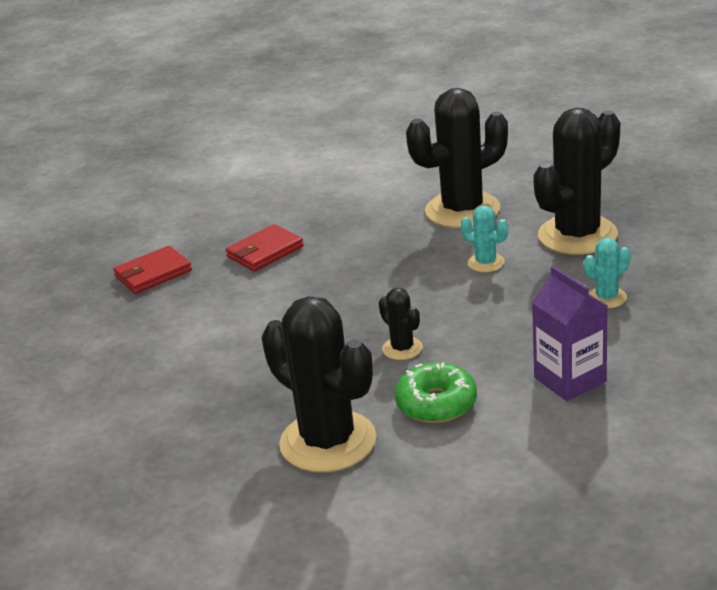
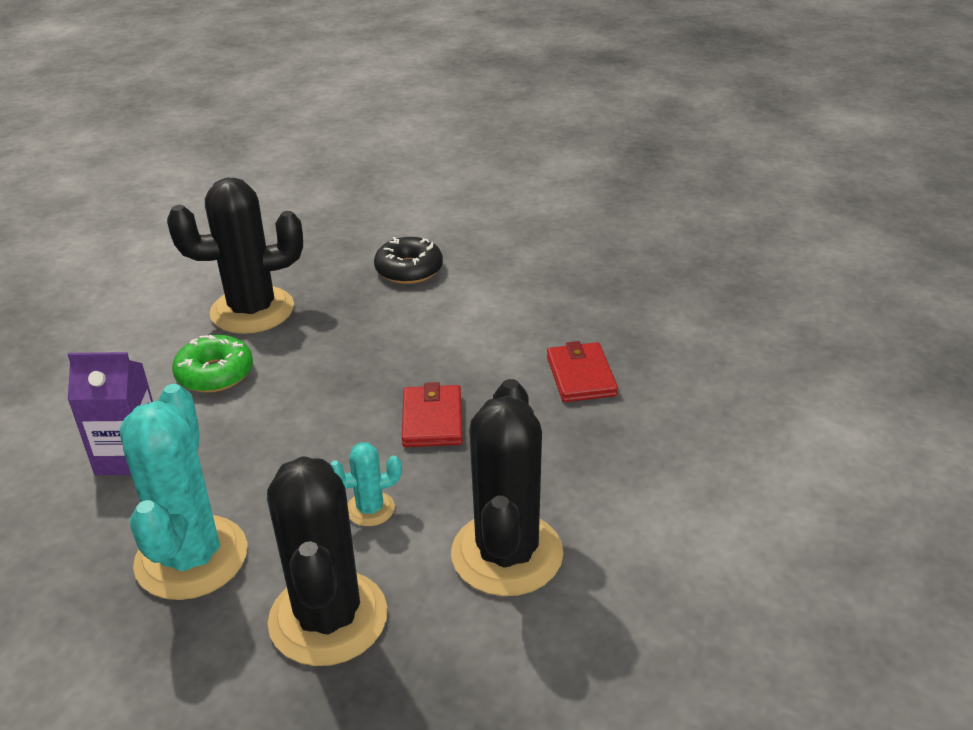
camera: 120 degrees right, 5 degrees up
red wallet [113,246,192,294] -> red wallet moved to [402,382,462,447]
black cactus [379,288,423,360] -> none
turquoise cactus [584,238,631,308] -> turquoise cactus [120,384,247,600], size x2.18
none -> black donut [374,237,443,284]

